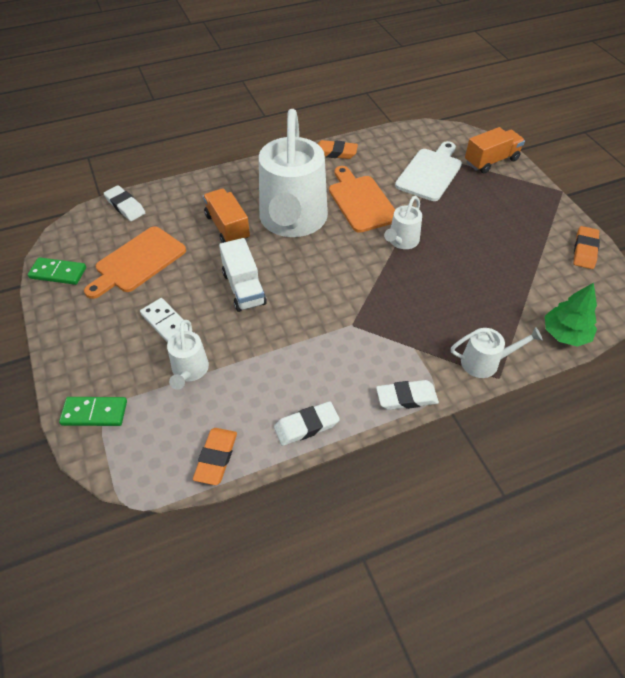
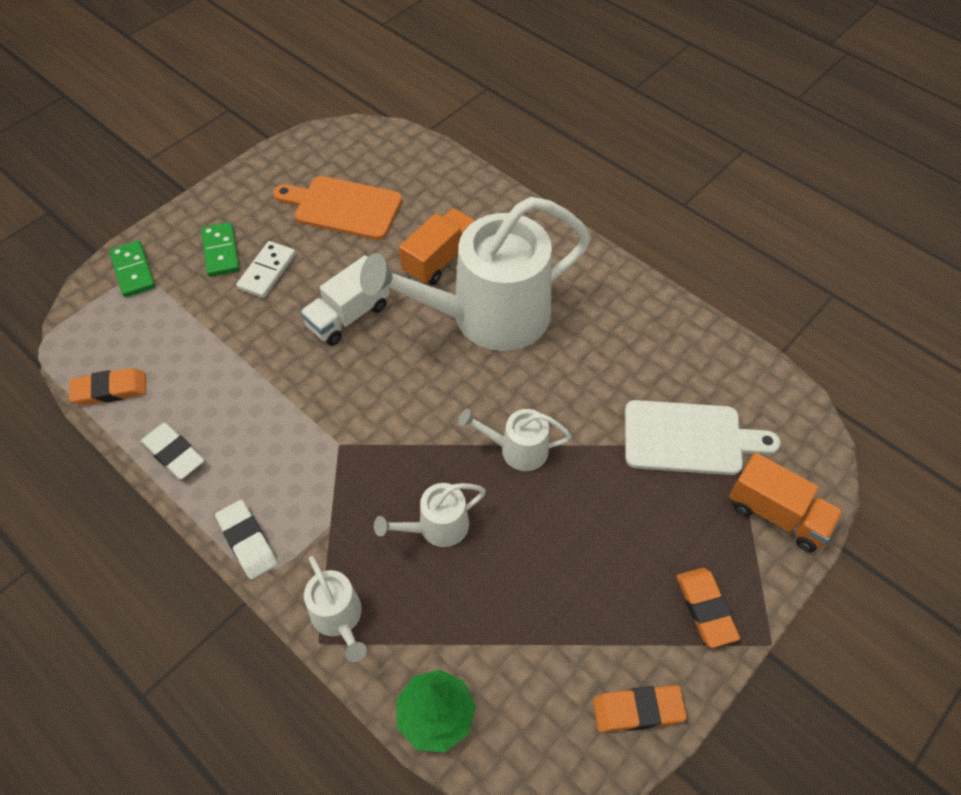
camera: 65 degrees right, 5 degrees up
green domino [28,257,86,285] -> green domino moved to [201,222,240,277]
white eraser [104,185,145,221] -> none
white watering can [167,320,209,390] -> white watering can moved to [374,483,486,547]
orange eraser [318,140,358,159] -> orange eraser moved to [677,568,740,648]
orange cutting board [329,166,395,233] -> none

